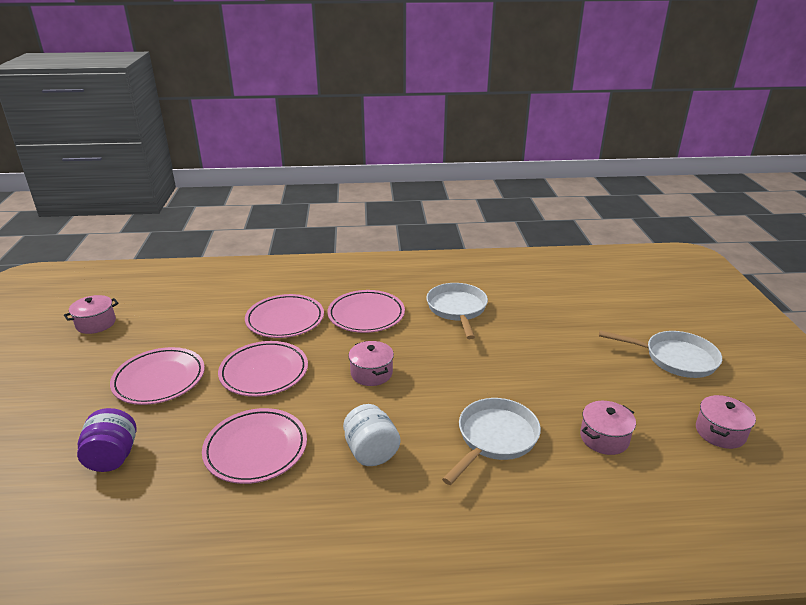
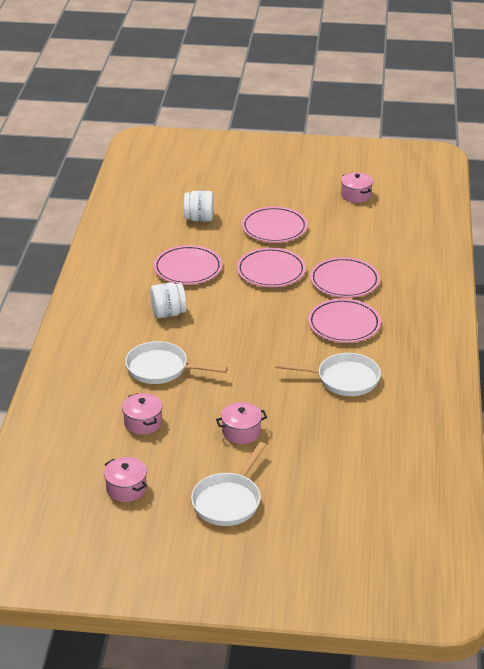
camera: 100 degrees right, 5 degrees up
purple jar [77,408,136,472] -> white jar [184,191,213,222]
pink pot [348,341,394,386] -> pink pot moved to [216,402,267,444]
white pan [442,398,541,485] -> white pan turned 150 degrees clockwise [125,341,228,384]

